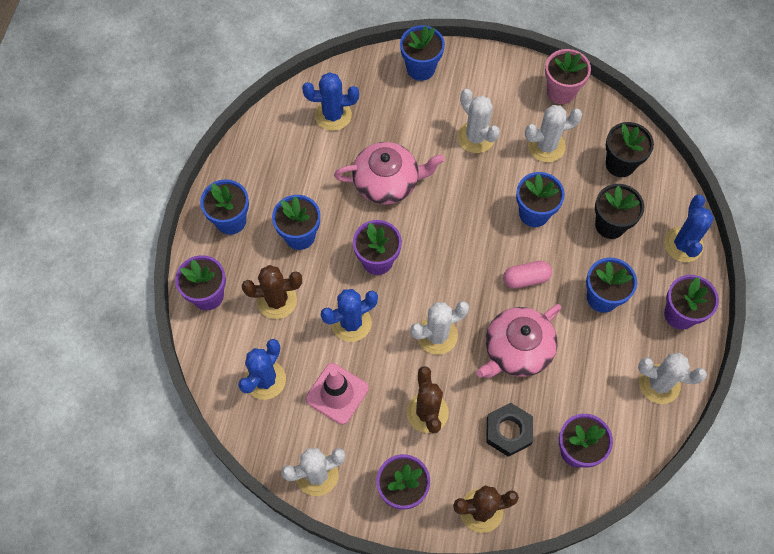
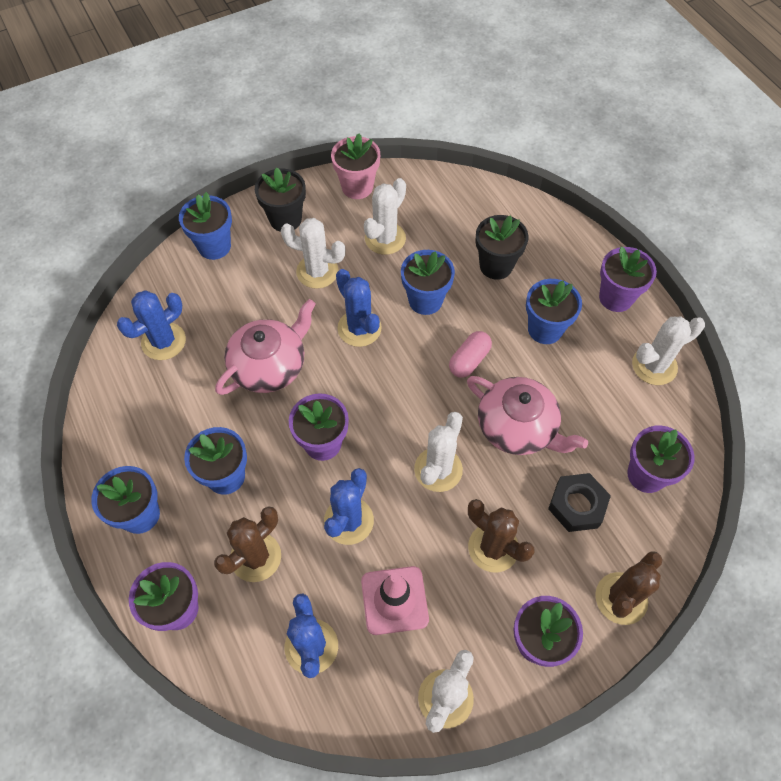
camera: 40 degrees left, 5 degrees down
pink teapot [476,304,561,378] -> pink teapot turned 60 degrees counterclockwise [467,376,588,455]
black flower pot [606,122,654,177] -> black flower pot moved to [255,168,306,232]
blue cactus [664,195,714,262] -> blue cactus moved to [336,269,382,347]

